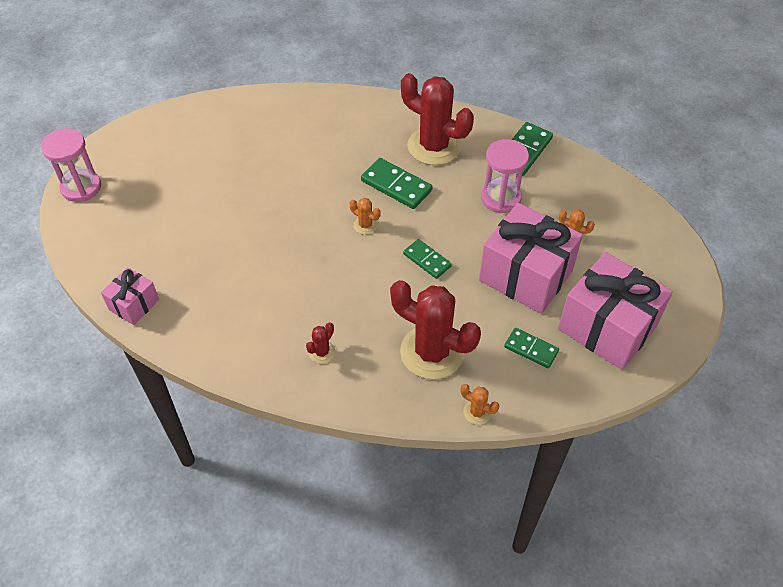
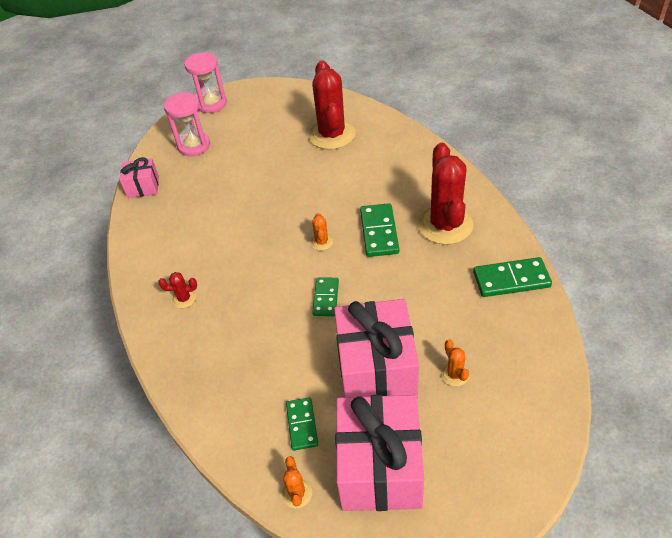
camera: 55 degrees right, 5 degrees down
red cactus [390,280,481,379] -> red cactus moved to [309,60,356,150]
orange cactus [461,384,499,425] -> orange cactus moved to [282,456,312,508]
pink hourglass [481,139,529,213] -> pink hourglass moved to [164,92,210,156]

